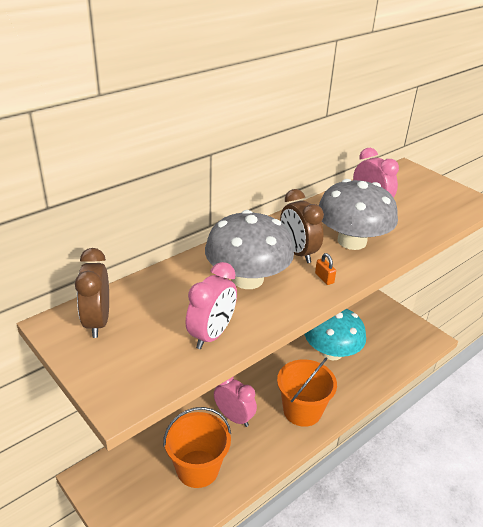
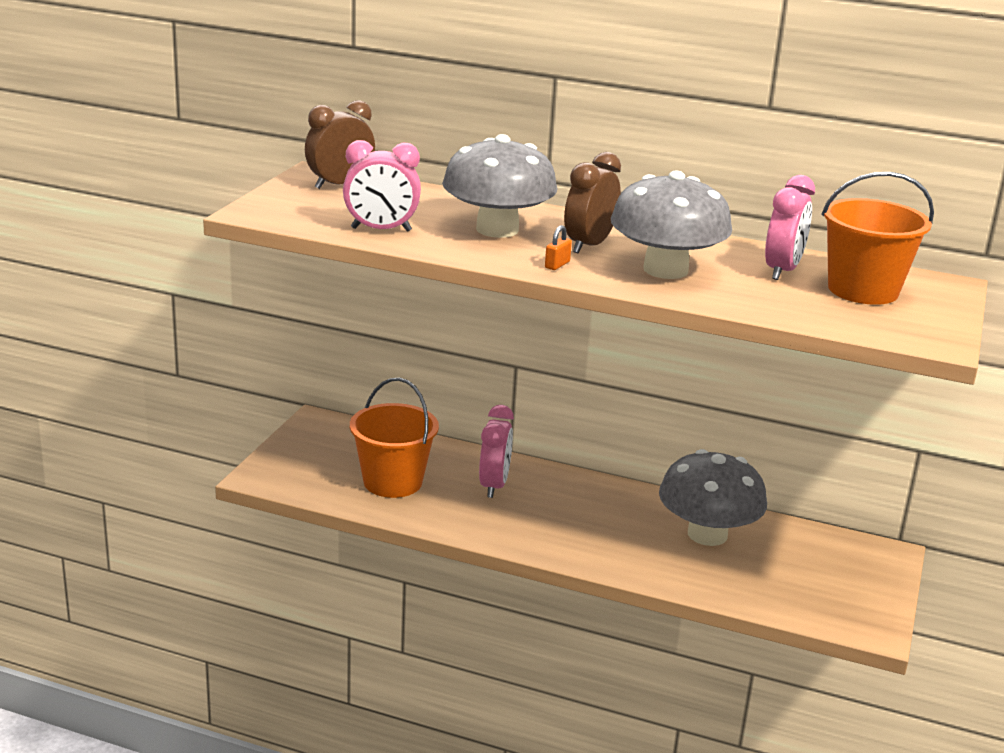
camera: 60 degrees right, 10 degrees down
orange bucket [277,357,337,427] -> orange bucket moved to [822,172,934,305]
turquoise mushroom [305,309,366,360] -> grey mushroom [659,449,767,546]

